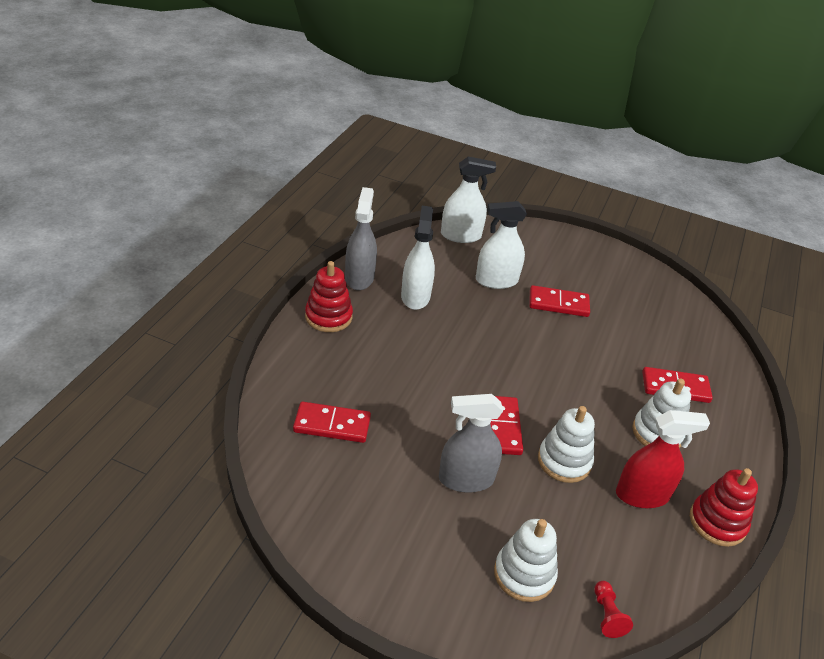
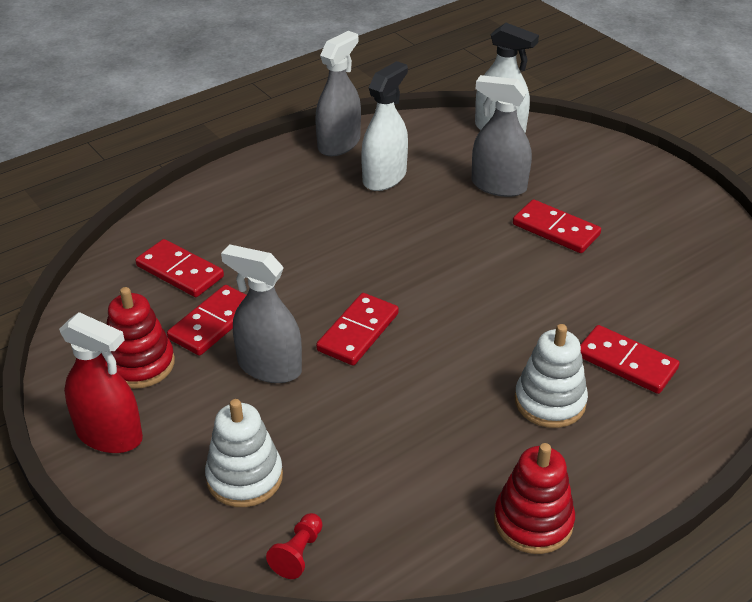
camera: 35 degrees right, 0 degrees up
red stacking toy [305,261,353,332] -> red stacking toy moved to [104,287,175,389]
white spray bottle [476,201,527,289] -> grey spray bottle [472,75,532,197]
white stacking toy [538,406,595,483] -> none
red spray bottle [616,410,710,508] -> red spray bottle moved to [59,312,143,453]
none -> red domino [167,285,246,356]

